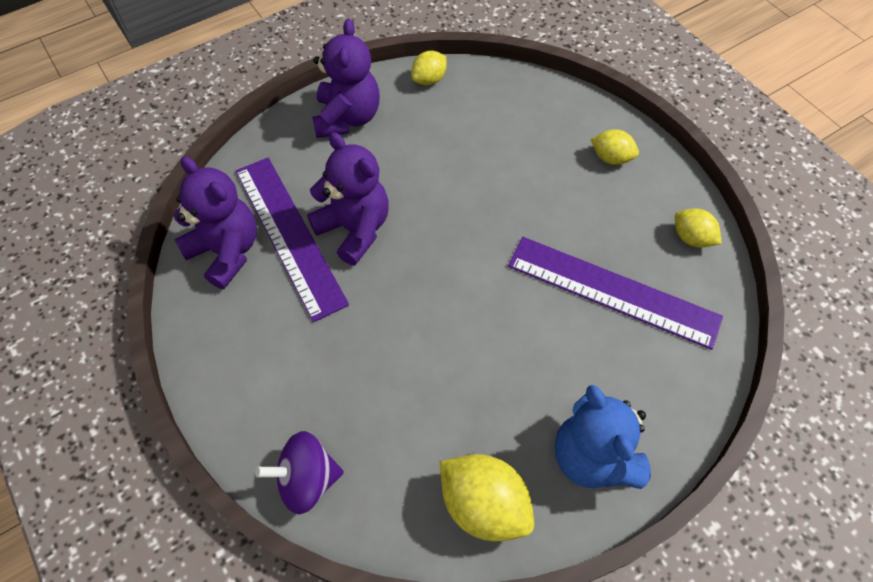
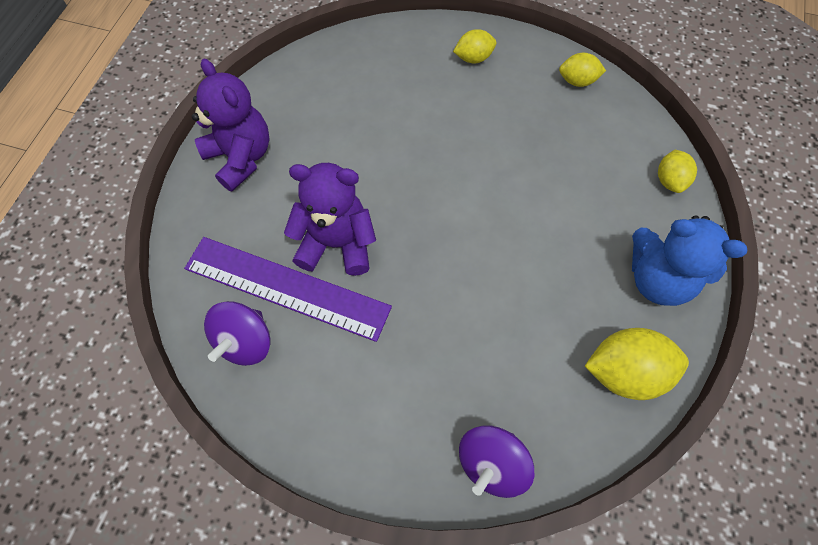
camera: 40 degrees left, 5 degrees up
purple teddy bear [173,156,257,289] -> purple spinning top [204,301,270,366]
yellow lemon [411,51,447,85] -> yellow lemon moved to [658,150,697,193]
purple ruler [508,237,723,350] -> none

